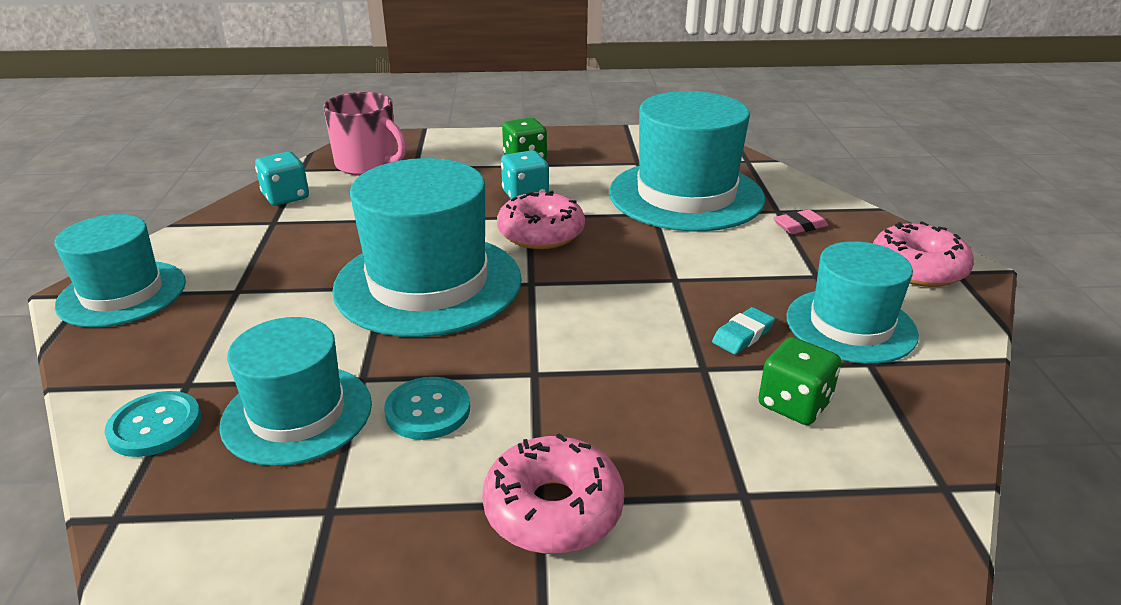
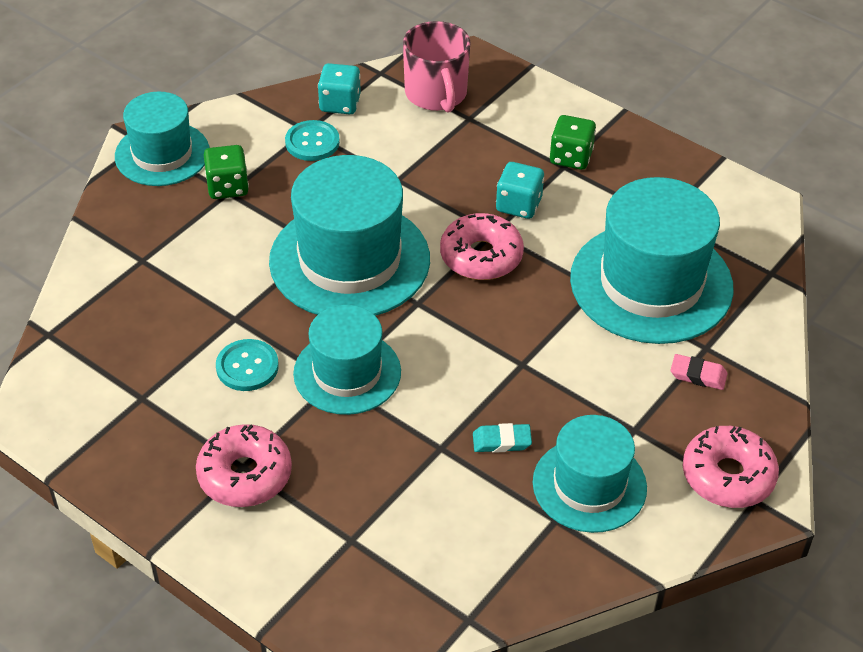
camera: 40 degrees right, 15 degrees up
turquoise button [105,391,201,457] -> turquoise button moved to [285,120,340,161]
turquoise hat [219,317,372,466] -> turquoise hat moved to [293,305,401,415]
green dice [758,337,841,425] -> green dice moved to [204,145,249,199]

